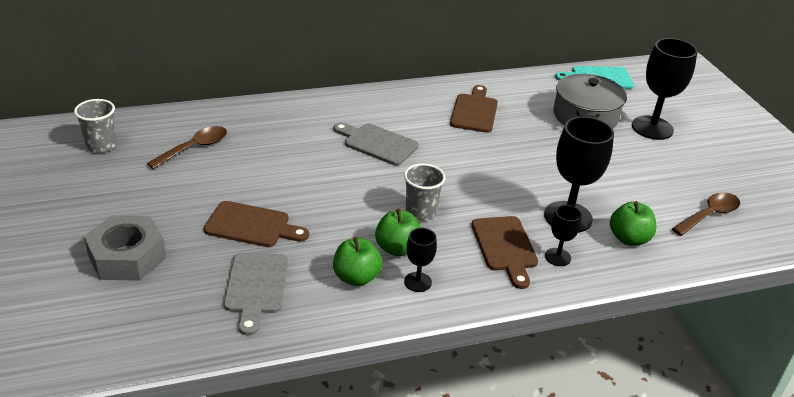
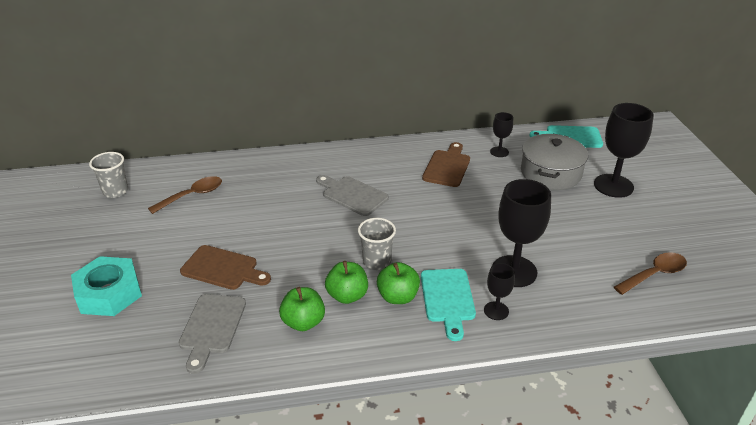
camera: 10 degrees right, 0 degrees up
grey nut [84,215,166,281] -> turquoise nut [71,256,142,316]
black goblet [404,228,437,292] -> black goblet moved to [490,112,513,157]
brown cutting board [471,216,538,289] -> turquoise cutting board [421,269,476,341]
green apple [610,201,657,246] -> green apple moved to [377,262,420,304]

